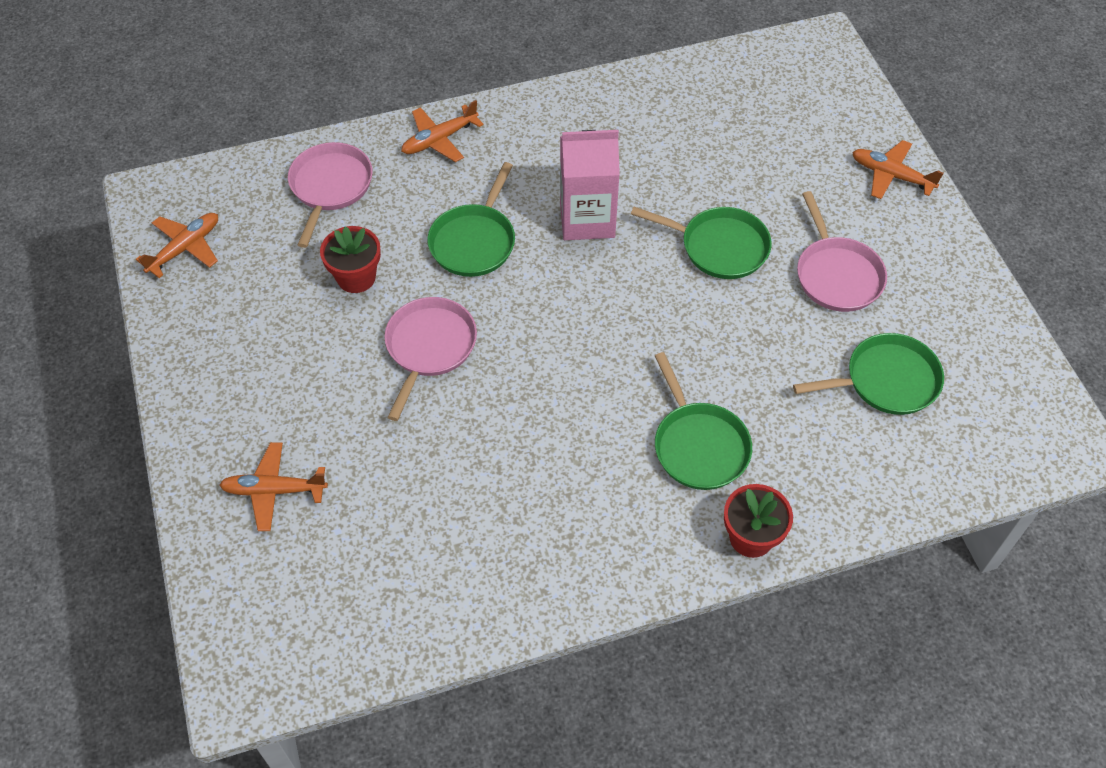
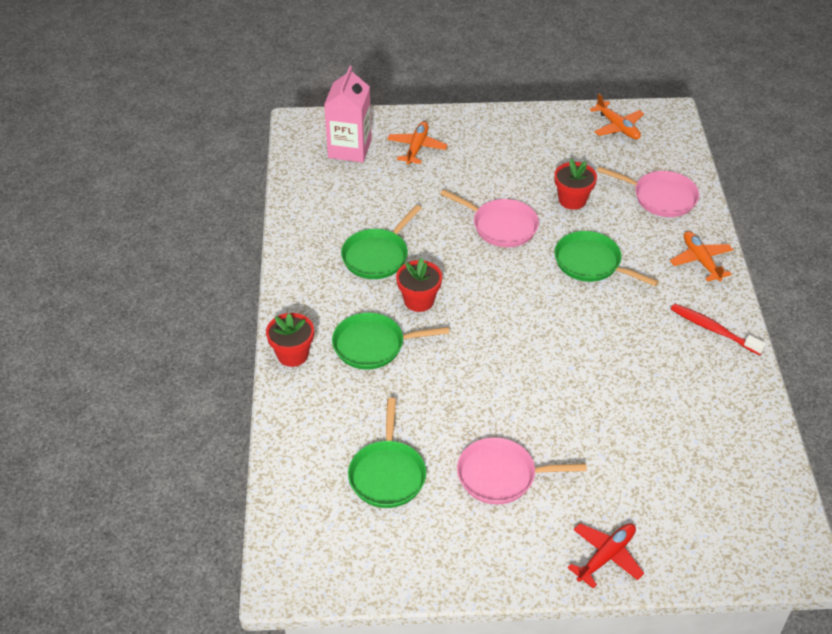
camera: 105 degrees right, 10 degrees down
pink carton [560,130,620,240] -> pink carton moved to [324,66,372,163]
green pan [631,207,771,279] -> green pan moved to [341,205,421,279]
orange plane [852,140,944,199] -> red plane [567,523,644,588]
none -> red flower pot [396,258,442,312]
none -> red toothbrush [671,304,766,355]

